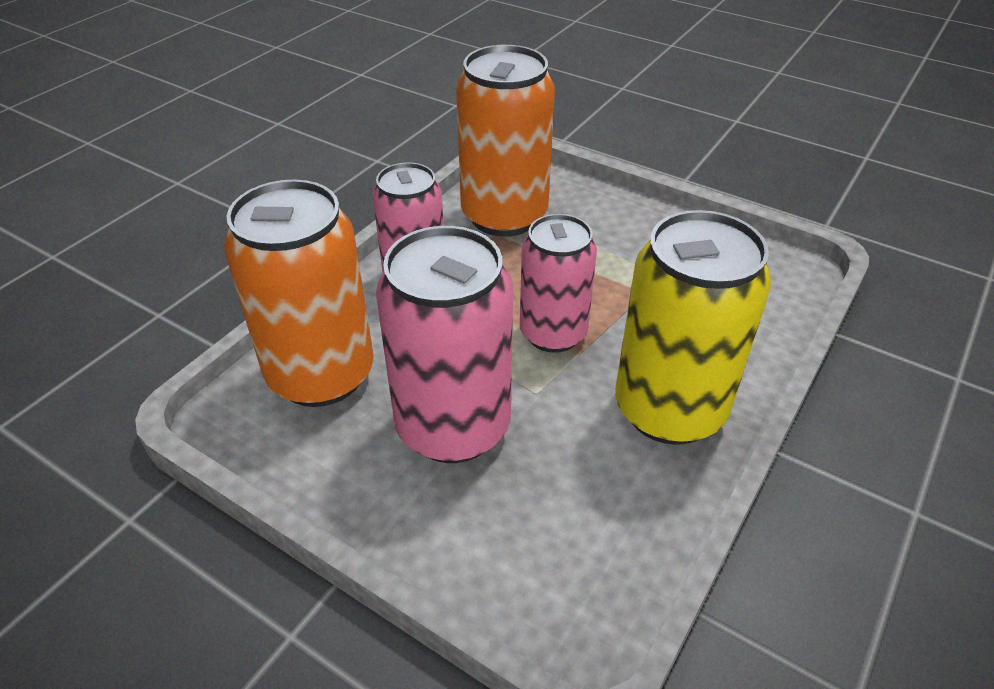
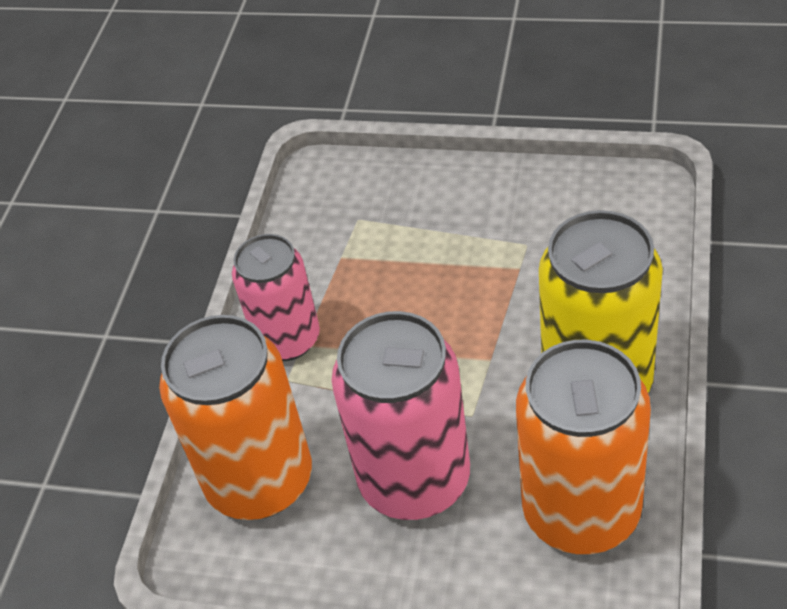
camera: 15 degrees left, 5 degrees up
orange can [456,45,555,237] -> orange can moved to [516,340,651,554]
pink can [520,214,597,353] -> none

